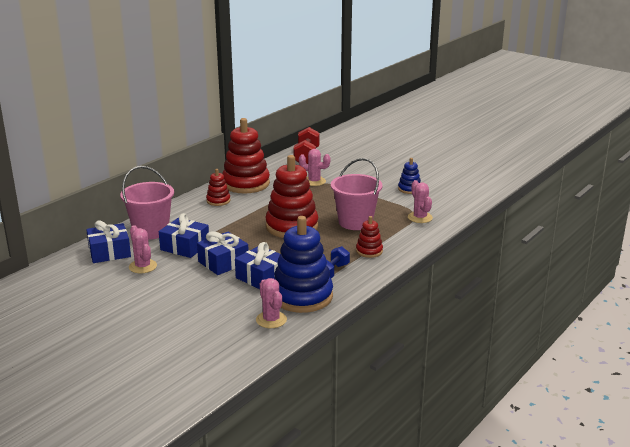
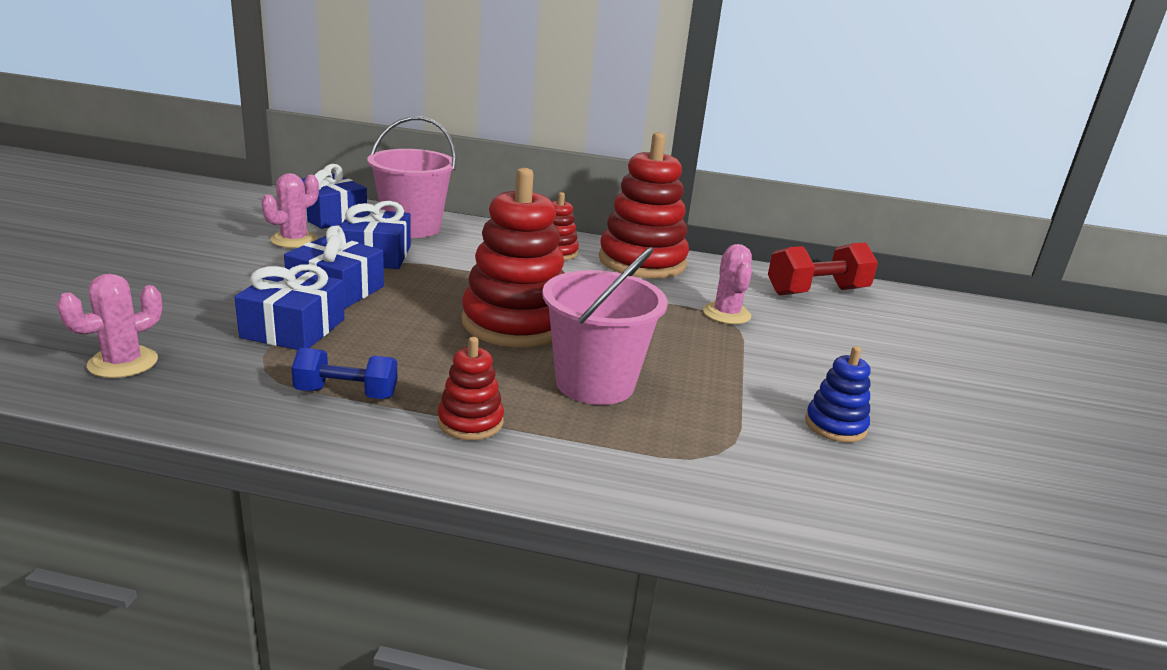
camera: 60 degrees right, 0 degrees up
blue stacking toy [274,216,333,313] -> none
pink cactus [408,180,433,223] -> none

